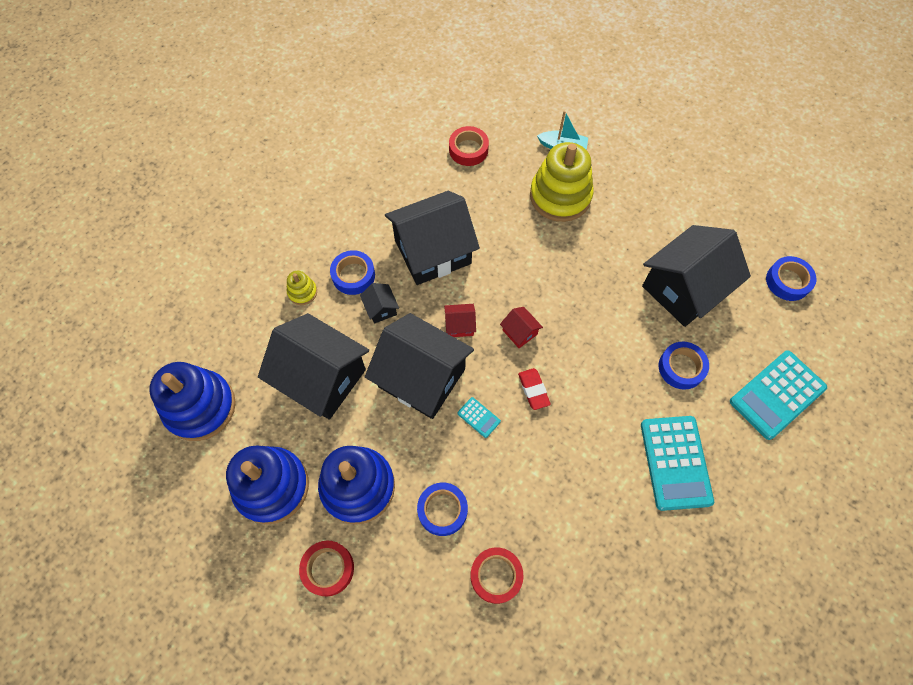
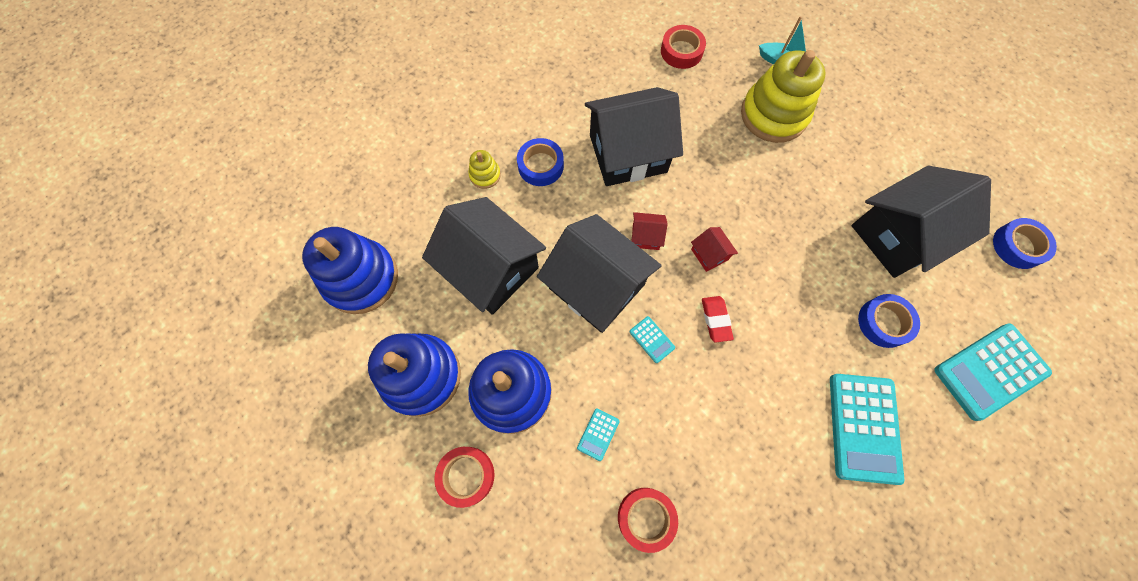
camera: 10 degrees right, 5 degrees up
black house [360,283,399,324] -> none
blue tape [417,483,468,536] -> turquoise calculator [577,409,620,461]

